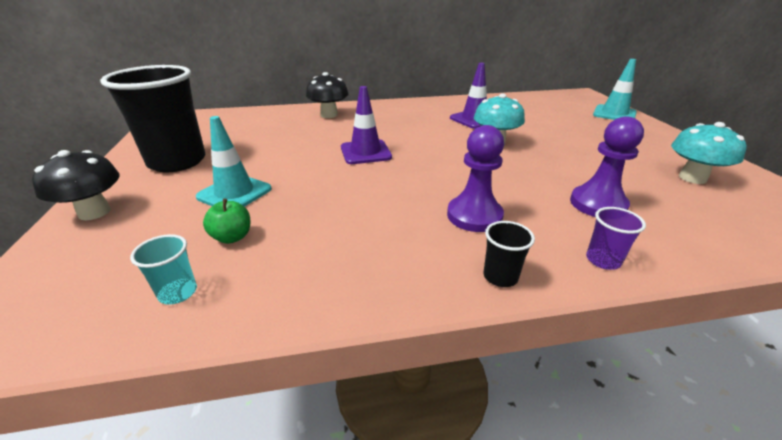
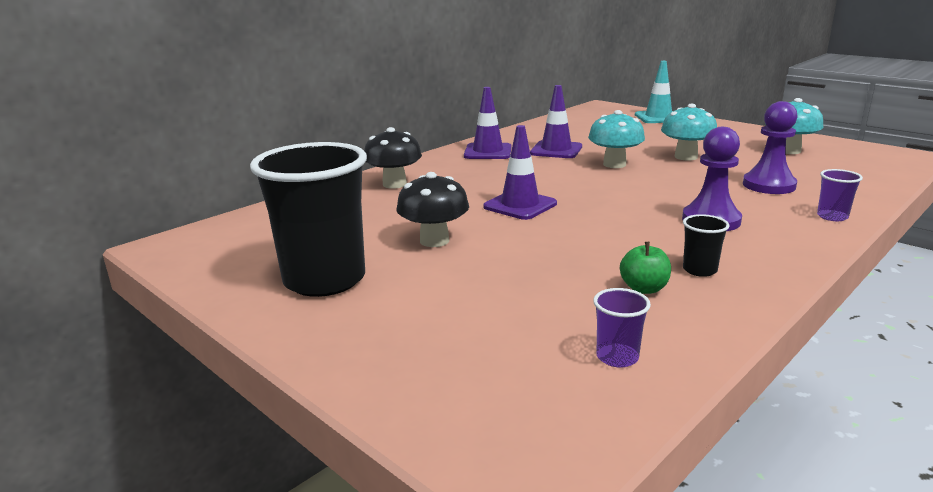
camera: 35 degrees left, 10 degrees down
black mushroom [32,150,120,220] -> black mushroom moved to [396,172,469,247]
turquoise cup [130,234,197,305] -> purple cup [593,288,651,368]
turquoise traffic cone [196,116,272,207] -> none
green apple [203,198,250,244] -> green apple moved to [620,242,671,294]
black cup [483,221,535,287] -> black cup moved to [683,214,730,277]
none -> purple traffic cone [464,87,512,159]
none -> turquoise mushroom [661,104,717,160]

